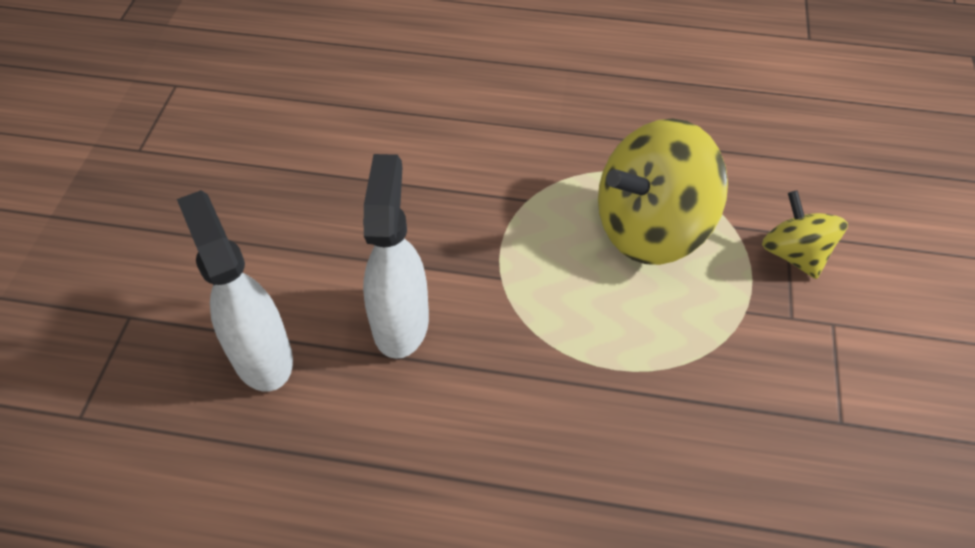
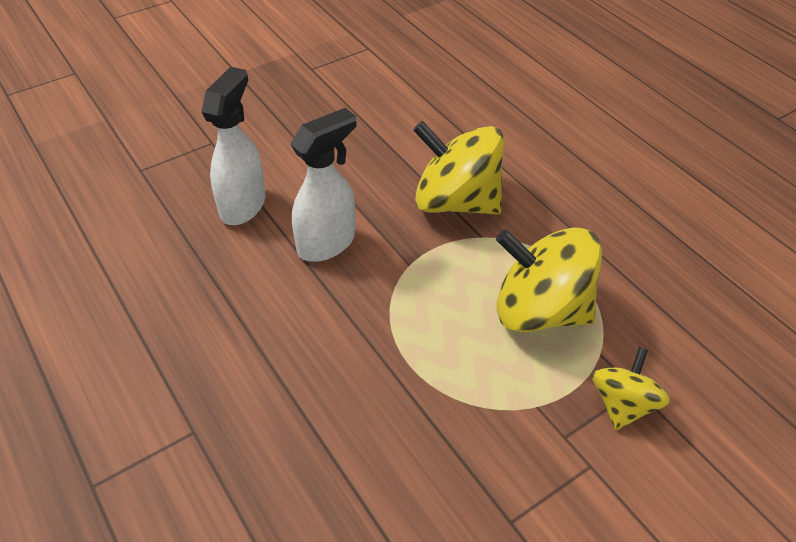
camera: 45 degrees right, 5 degrees down
none -> yellow spinning top [413,121,504,215]

